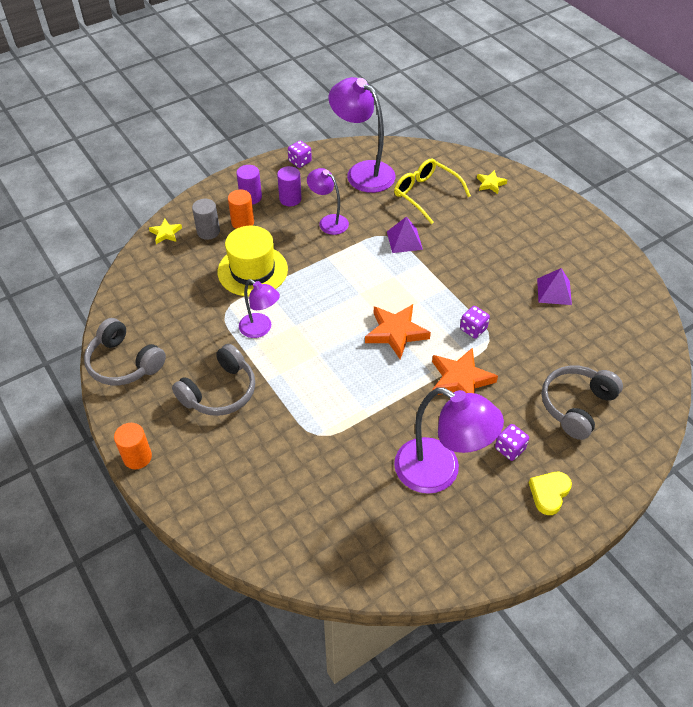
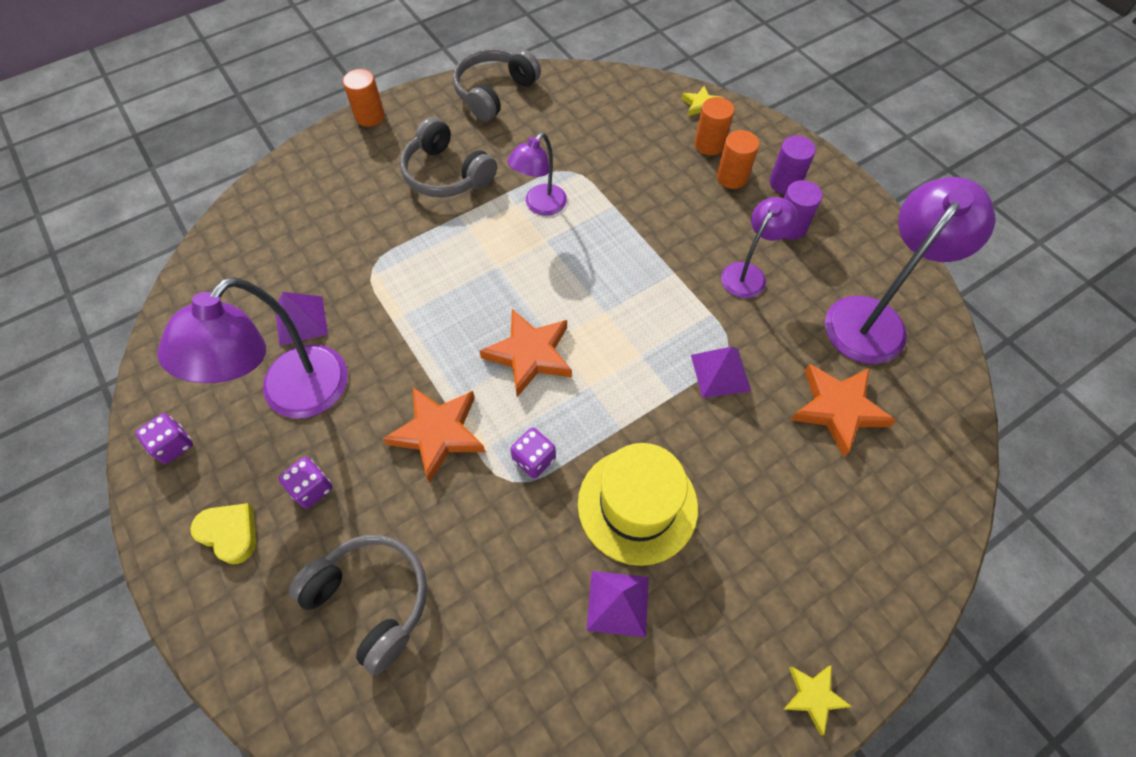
camera: 90 degrees right, 10 degrees up
grey cylinder [192,199,220,240] -> orange cylinder [695,97,734,155]
yellow hat [218,226,288,297] -> yellow hat moved to [578,443,698,566]
purple dice [288,141,312,168] -> purple dice moved to [135,413,193,464]
yellow glasses [394,159,471,224] -> orange star [791,364,896,457]
yellow star [477,170,507,194] -> yellow star moved to [783,665,852,735]
none -> purple pyramid [276,292,328,346]

